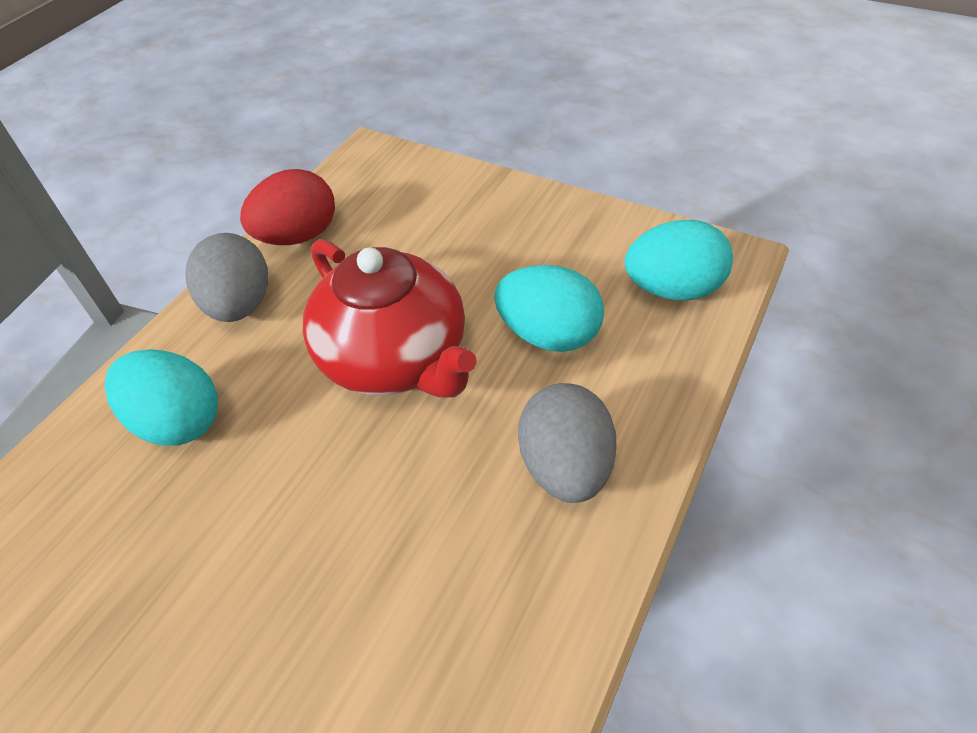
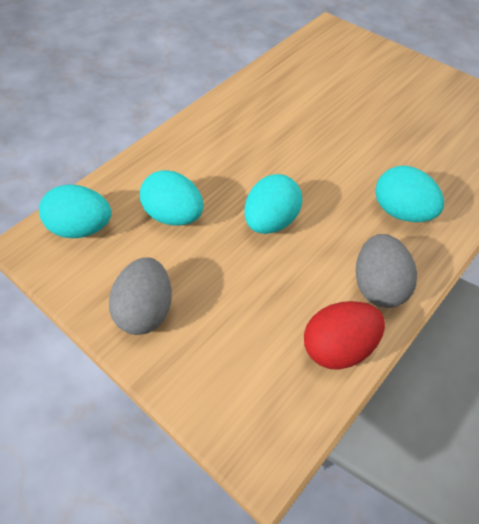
camera: 170 degrees left, 5 degrees up
red teapot [303,239,477,398] -> turquoise egg [244,174,302,234]
grey egg [518,383,617,503] -> grey egg moved to [109,257,172,335]

